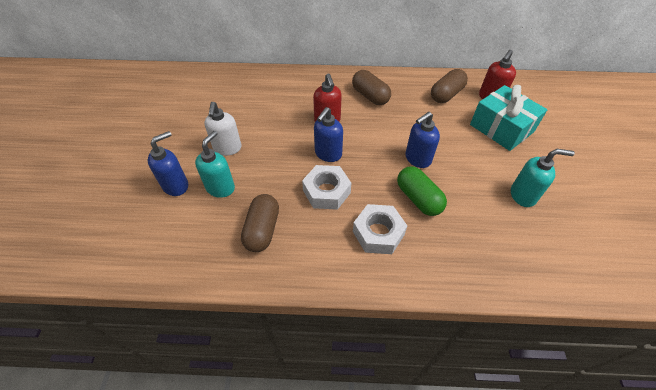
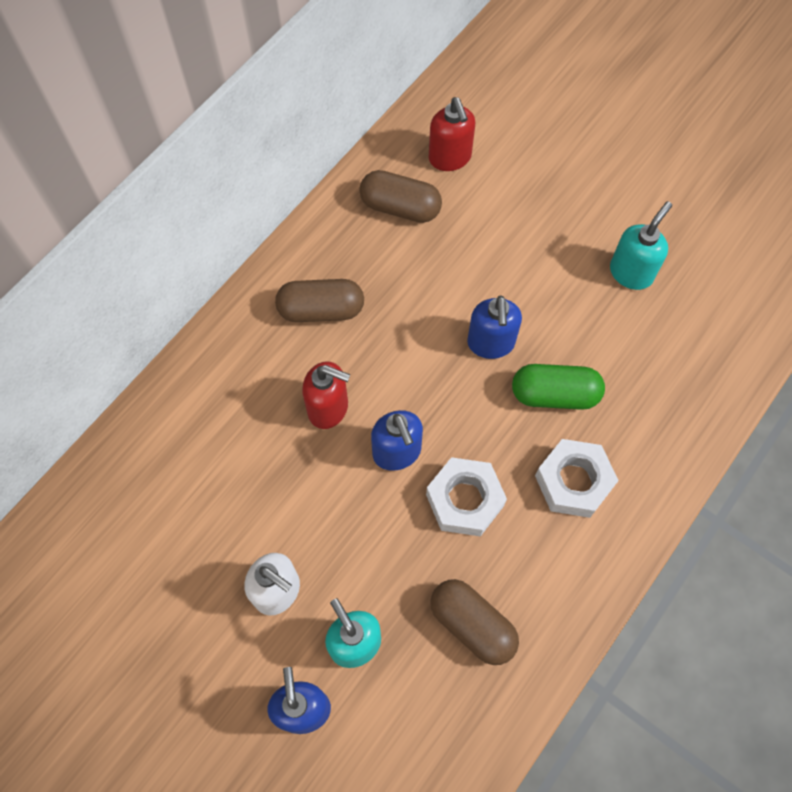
camera: 55 degrees left, 15 degrees up
brown capsule [431,69,468,103] -> brown capsule turned 60 degrees counterclockwise [359,170,442,223]
turquoise gift [470,85,548,151] -> none

